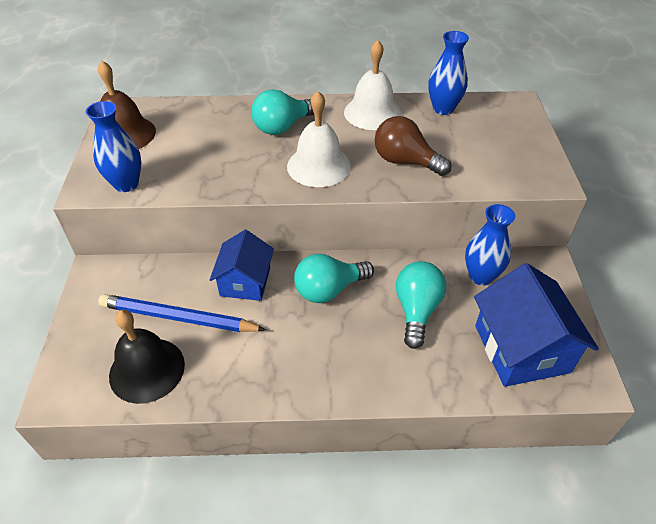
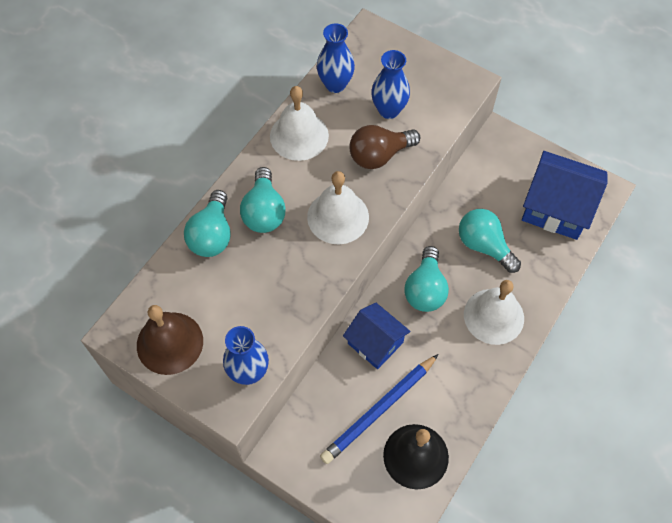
camera: 55 degrees left, 15 degrees up
blue vase [465,204,515,286] -> blue vase moved to [371,50,410,119]
none -> turquoise light bulb [184,190,230,257]
none -> white bell [464,280,524,345]

